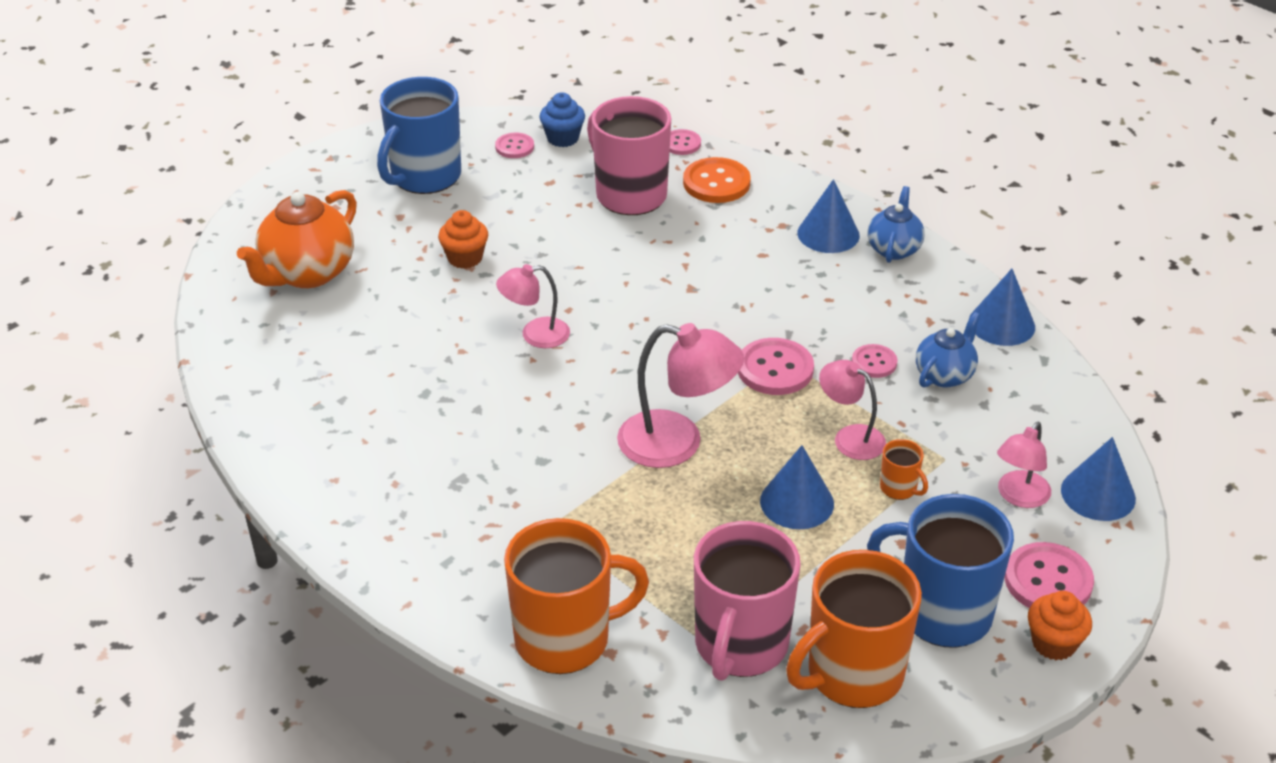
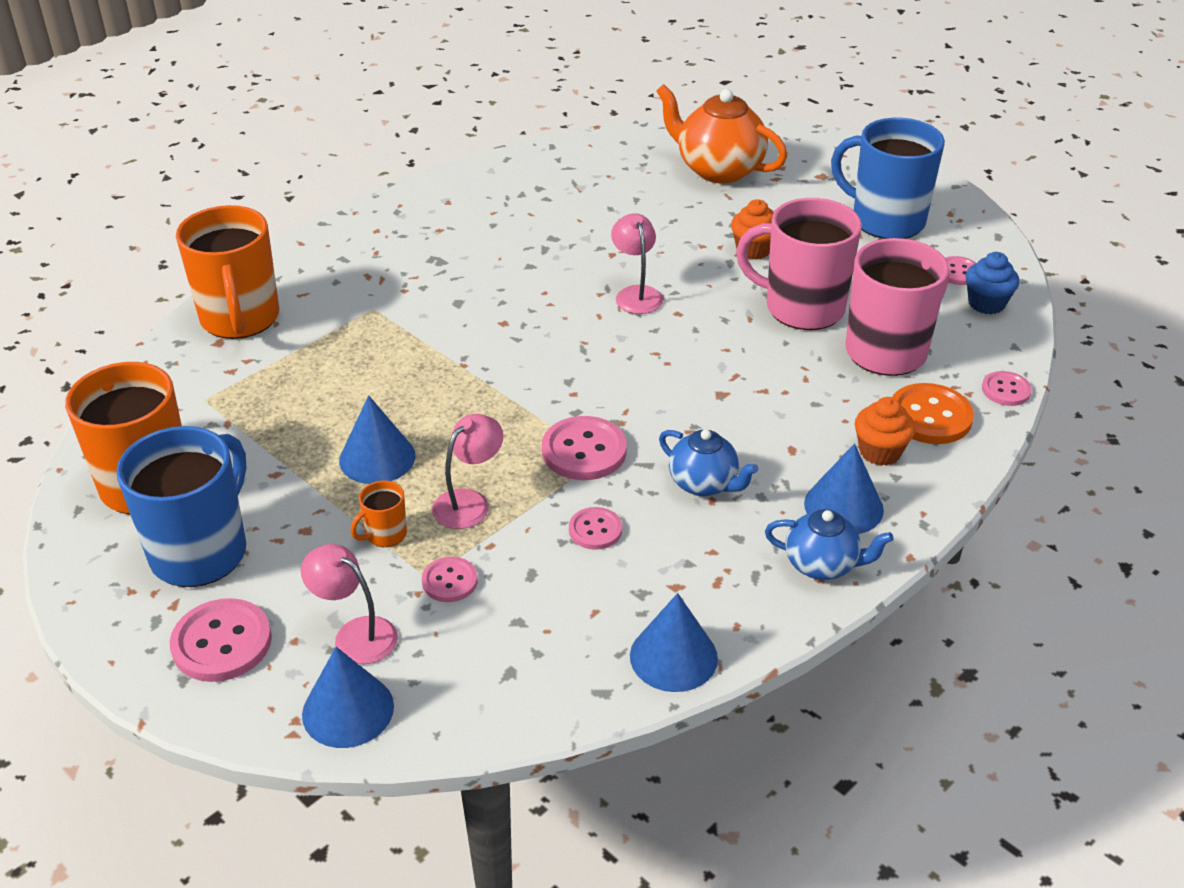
camera: 90 degrees right, 0 degrees up
pink lamp [617,323,744,468] -> none
pink mug [694,521,801,681] -> pink mug moved to [736,198,862,330]
blue teapot [916,312,980,388] -> blue teapot moved to [659,429,758,496]
orange cupcake [1028,591,1092,660] -> orange cupcake moved to [855,397,915,466]
none -> pink button [422,557,478,602]

